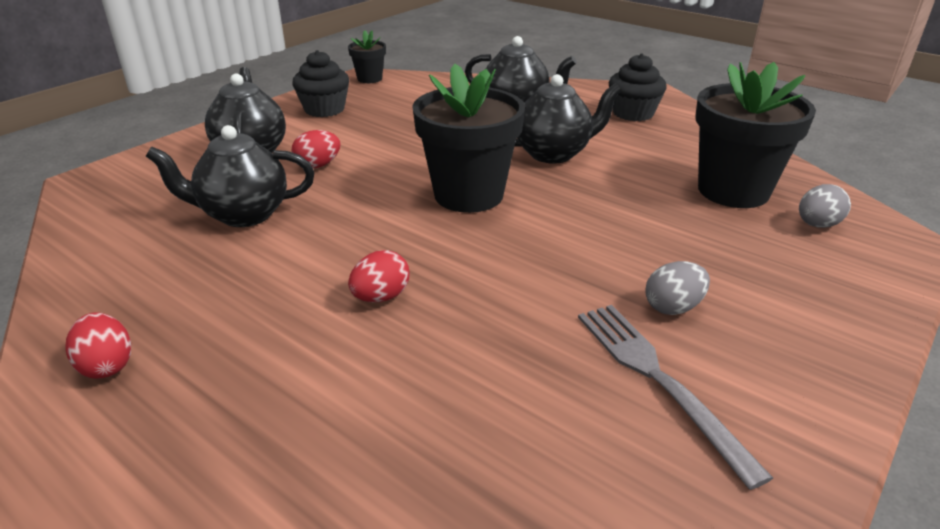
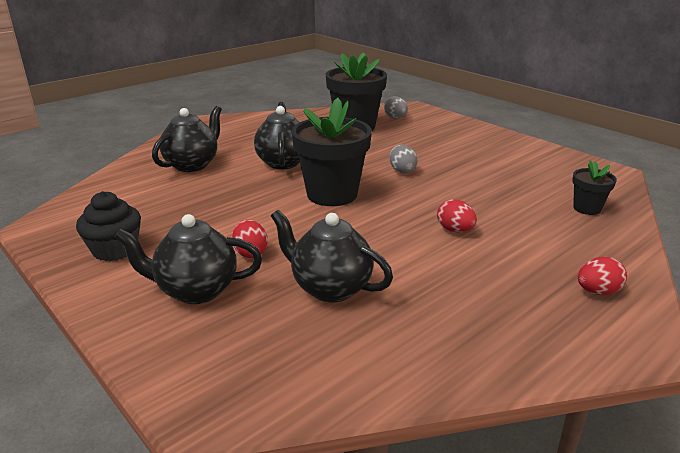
camera: 80 degrees left, 5 degrees down
red egg [66,313,131,379] -> red egg moved to [578,257,627,295]
black teapot [146,125,315,227] -> black teapot turned 120 degrees clockwise [271,210,393,302]
black flower pot [348,30,386,83] -> black flower pot moved to [572,161,617,215]
grey fork [578,305,773,490] -> none
black cupcake [609,53,667,121] -> none
grey egg [645,261,710,315] -> grey egg moved to [390,145,418,173]

